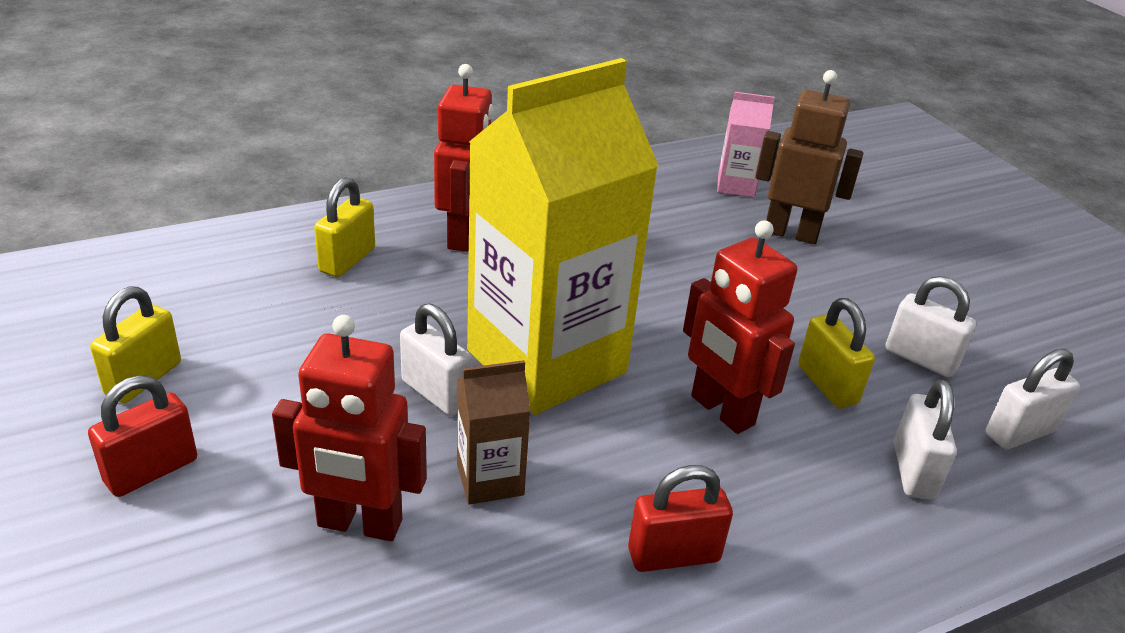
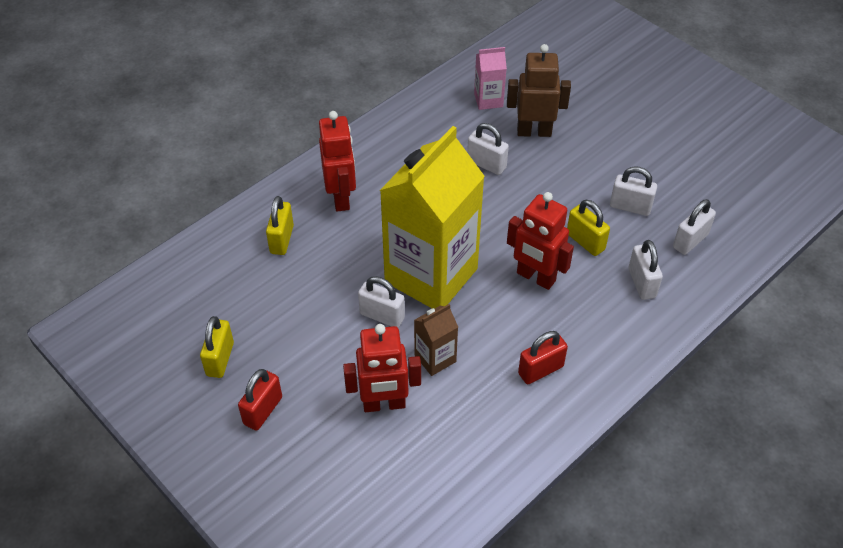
camera: 15 degrees left, 15 degrees up
none -> white padlock [467,123,509,175]

